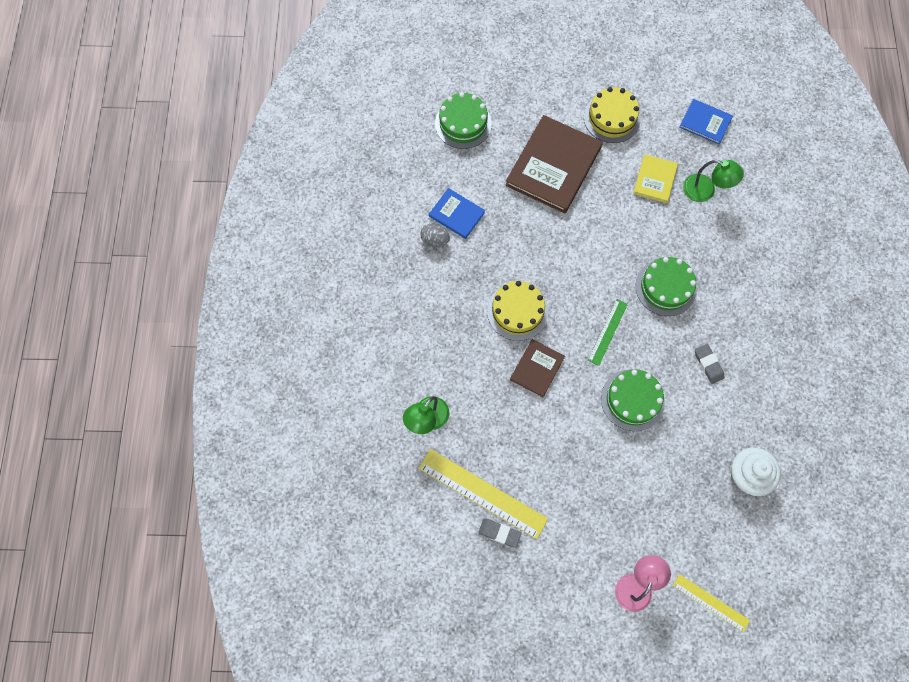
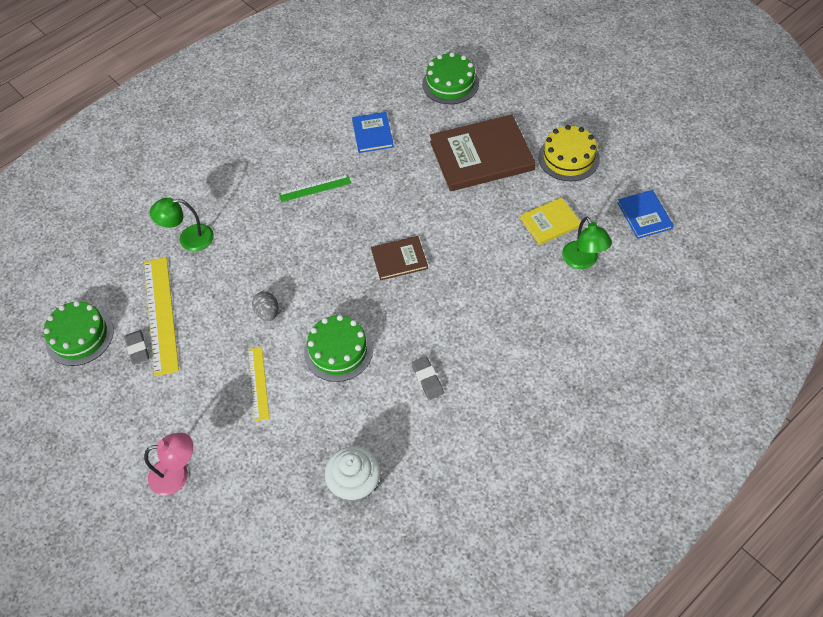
camera: 50 degrees right, 15 degrees down
grey egg [420,223,450,247] -> grey egg moved to [252,291,278,321]
yellow cake [487,281,548,341] -> none
brown book [510,339,565,397] -> brown book moved to [371,236,428,280]
green ruler [588,299,628,366] -> green ruler moved to [279,174,351,202]
green cake [635,257,697,316] -> green cake moved to [44,301,114,366]
yellow ruler [673,574,750,632] -> yellow ruler moved to [248,347,269,421]
grey eraser [695,344,724,384] -> grey eraser turned 45 degrees counterclockwise [412,356,444,400]

